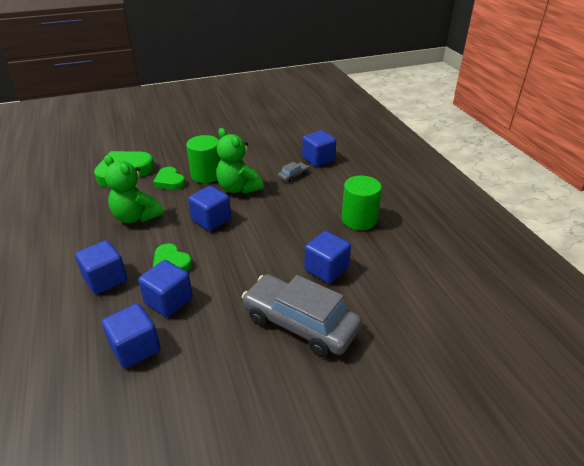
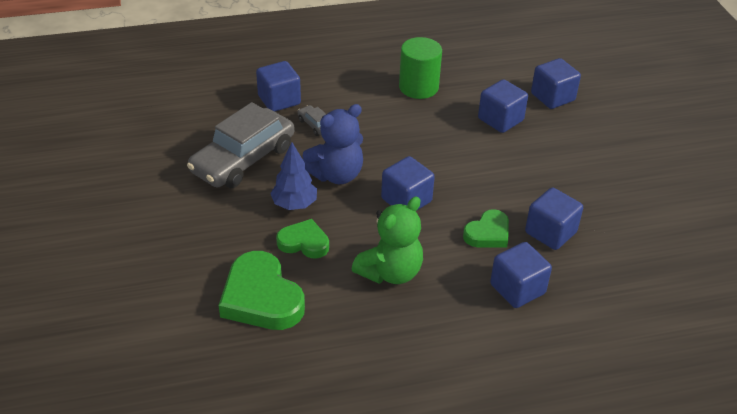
camera: 85 degrees left, 5 degrees up
blue cube [102,303,161,368] -> blue cube moved to [531,58,581,109]
green heart [153,167,186,190] -> green heart turned 135 degrees counterclockwise [276,219,329,259]
green cylinder [186,135,221,183] -> blue tree [270,142,317,210]
green teddy bear [216,128,263,194] -> blue teddy bear [303,104,363,184]
grey car [242,274,362,357] -> grey car moved to [187,102,295,188]

